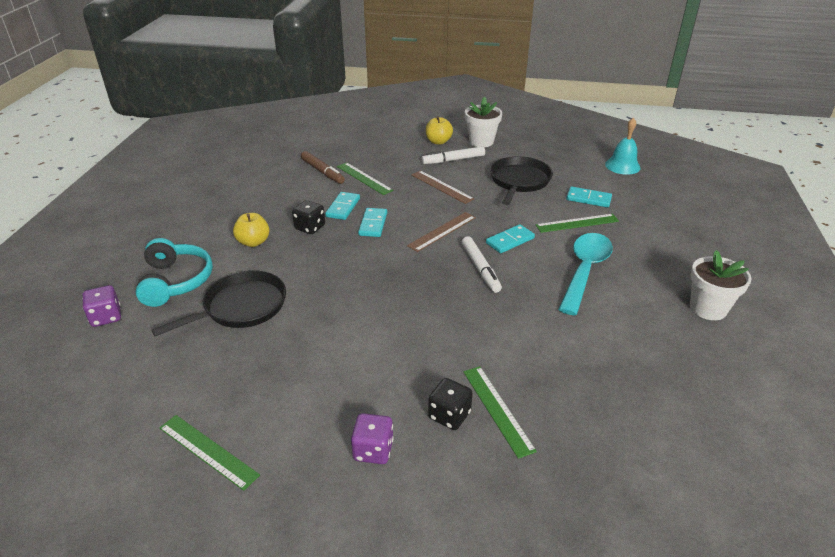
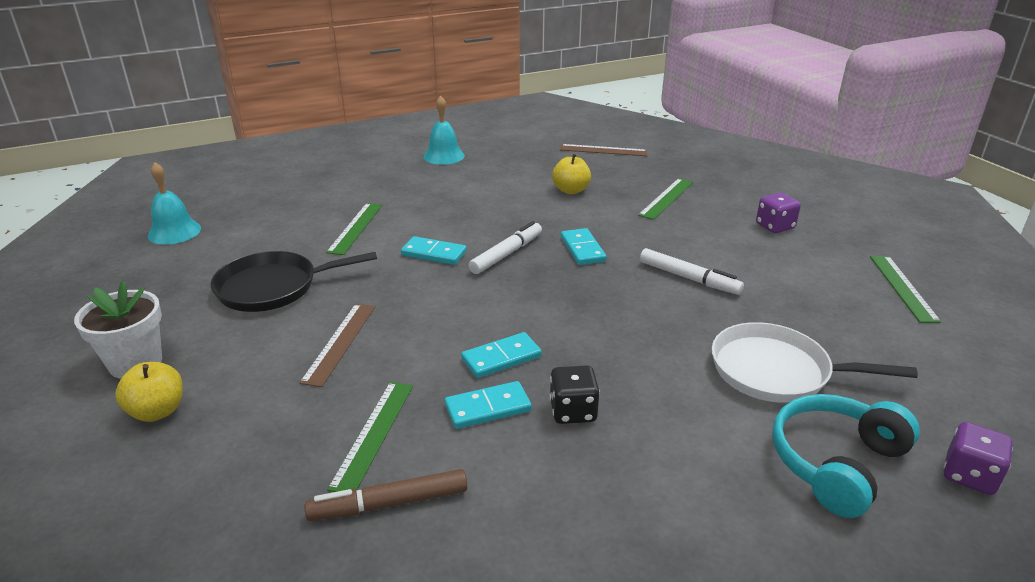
camera: 125 degrees left, 5 degrees down
black pan [151,270,286,337] -> white pan [712,322,918,403]
yellow apple [233,213,269,247] -> yellow apple moved to [552,154,591,194]
brown marker [301,151,345,184] -> brown marker turned 120 degrees counterclockwise [304,469,467,521]
brown ruler [407,212,476,252] -> brown ruler moved to [560,144,647,156]
white marker [421,146,485,164] -> white marker moved to [640,248,744,295]
black dice [428,378,473,430] -> none
green ruler [536,214,619,233] -> green ruler turned 60 degrees clockwise [326,203,382,255]
turquoise spoon [558,233,613,315] -> none
turquoise domino [566,186,612,208] -> turquoise domino moved to [561,228,607,265]
white flower pot [690,250,752,320] -> turquoise bell [423,95,465,165]

